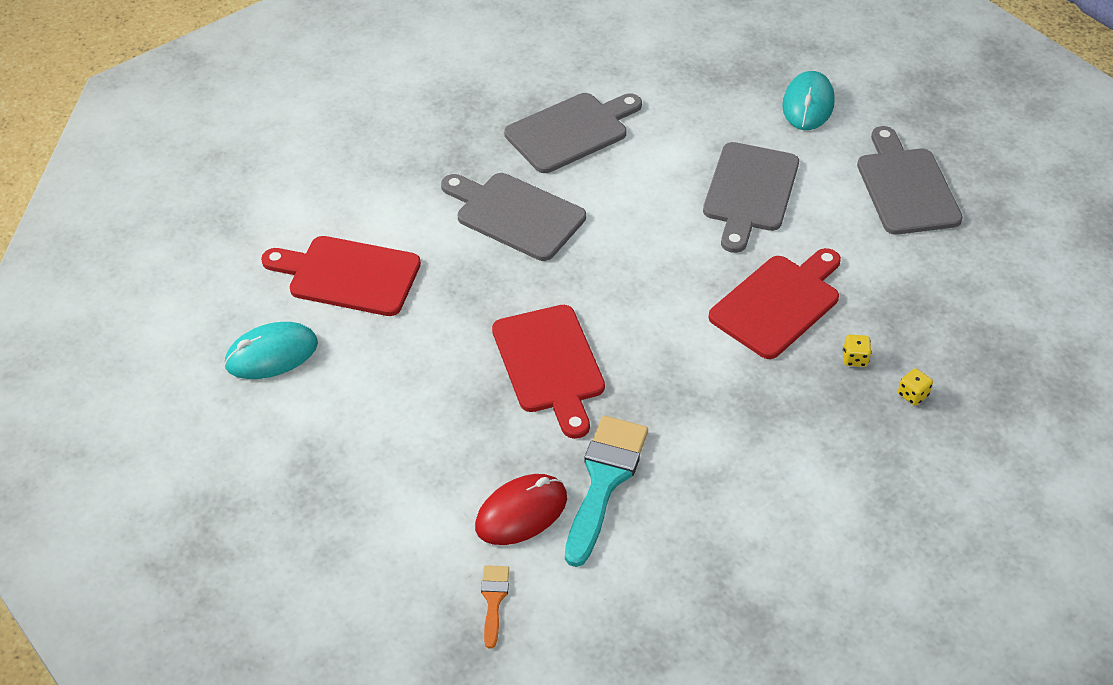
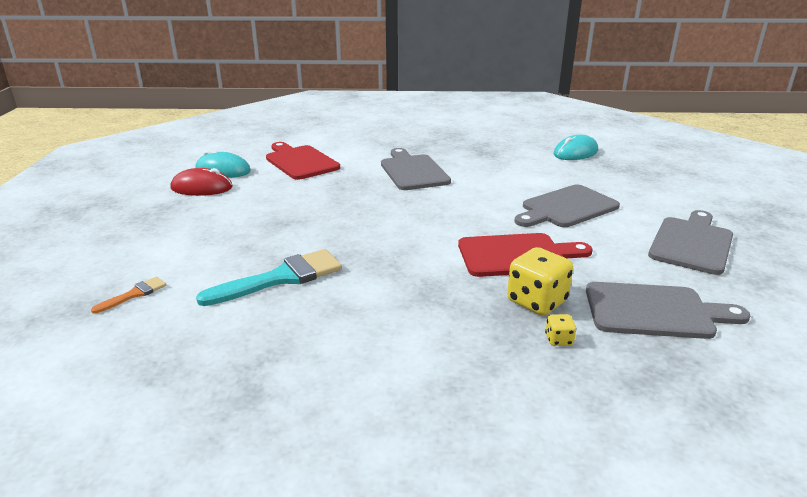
camera: 40 degrees right, 20 degrees down
red mouse [475,474,567,545] -> red mouse moved to [170,168,233,196]
red cutting board [492,305,605,439] -> none
grey cutting board [504,93,642,173] -> grey cutting board moved to [586,282,750,339]
turquoise mouse [782,71,835,130] -> turquoise mouse moved to [553,135,598,160]
yellow dice [843,335,872,367] -> yellow dice [507,247,573,315], size x2.16

